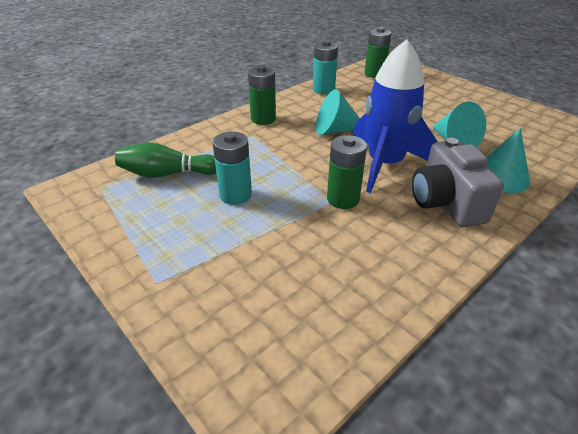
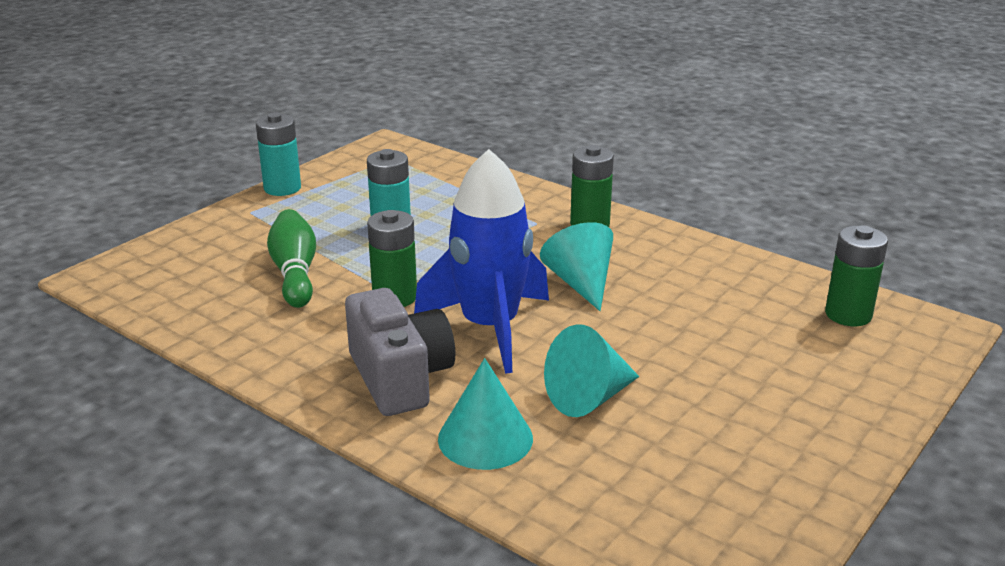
camera: 80 degrees right, 10 degrees down
green bowling pin [115,142,216,178] -> green bowling pin moved to [267,209,316,308]
turquoise battery [313,40,338,94] -> turquoise battery moved to [256,113,301,196]
grey camera [412,138,504,227] -> grey camera turned 90 degrees clockwise [345,288,455,416]

